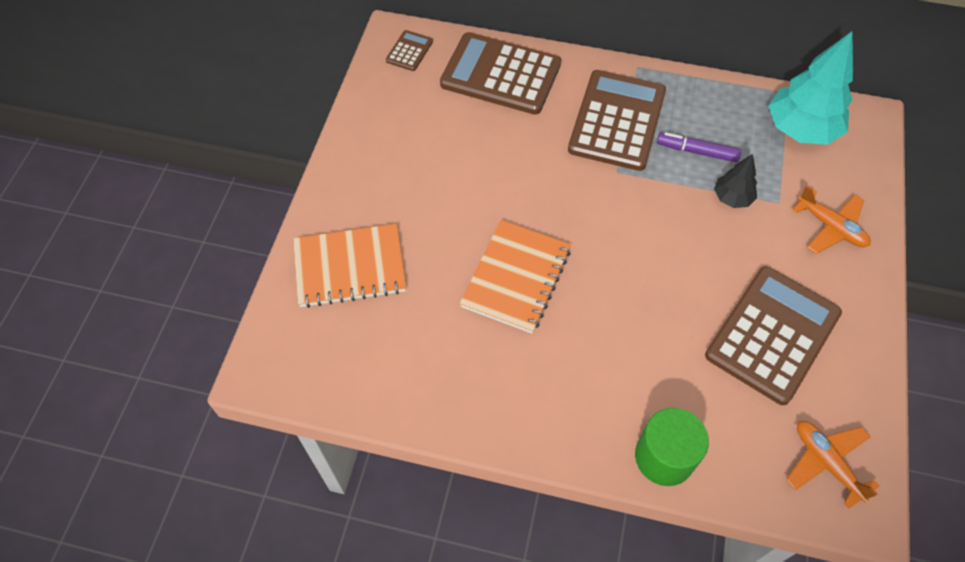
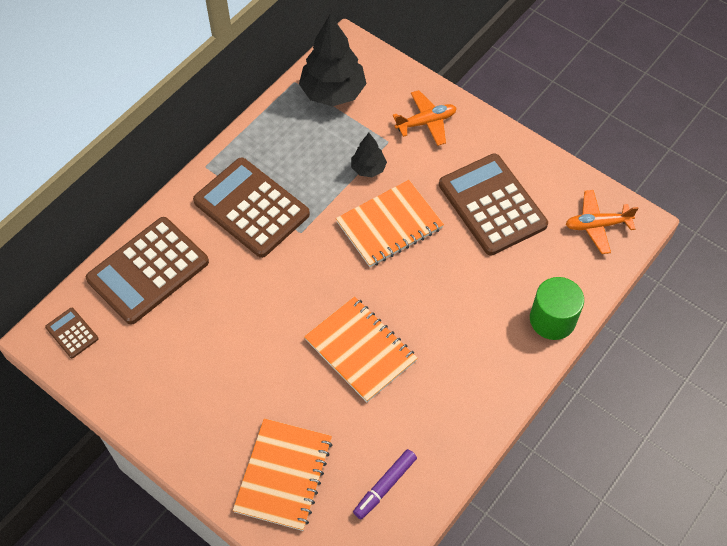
camera: 65 degrees left, 0 degrees up
purple marker [657,132,742,163] -> purple marker moved to [353,449,417,519]
turquoise tree [769,31,853,145] -> black tree [299,14,366,107]
none -> orange notebook [336,180,444,267]

